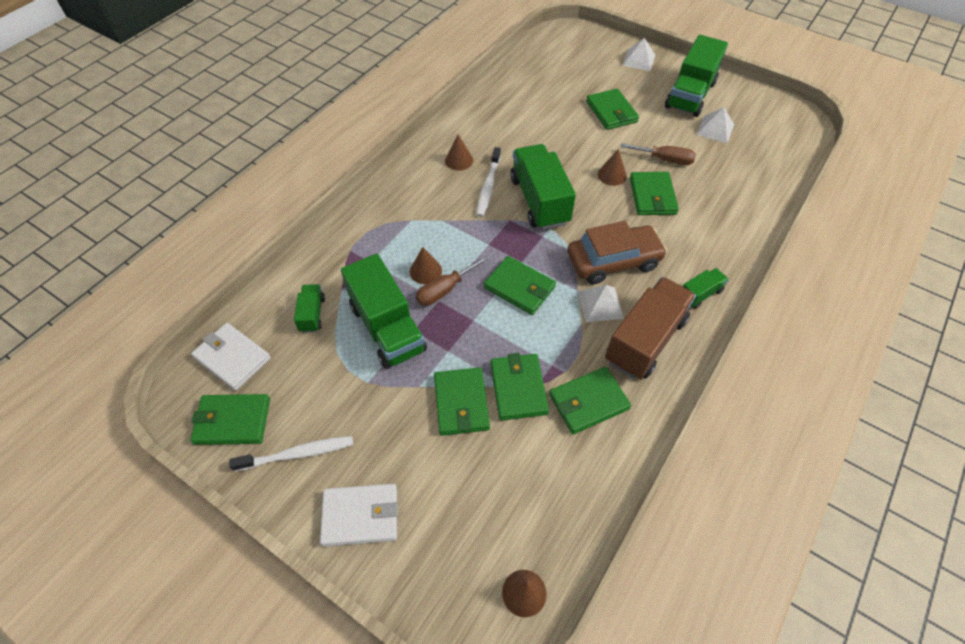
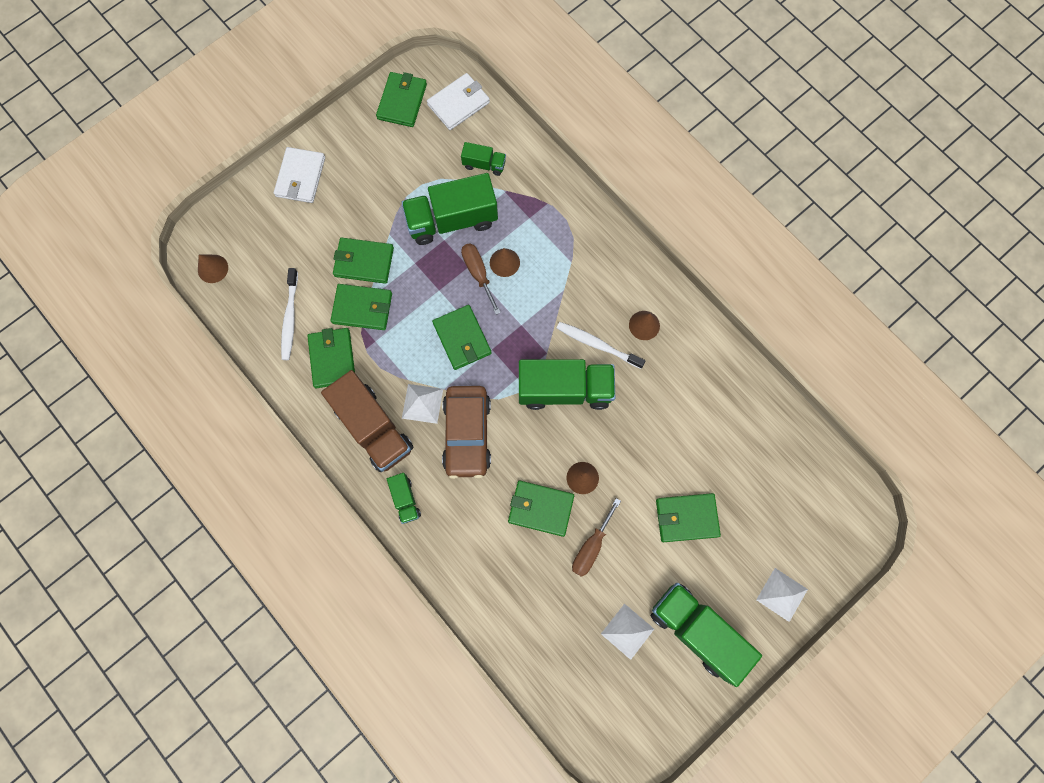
camera: 105 degrees right, 20 degrees up
white toothbrush [229,436,353,472] -> white toothbrush moved to [281,268,298,360]
green wallet [484,256,556,315] -> green wallet turned 75 degrees counterclockwise [432,305,492,370]

